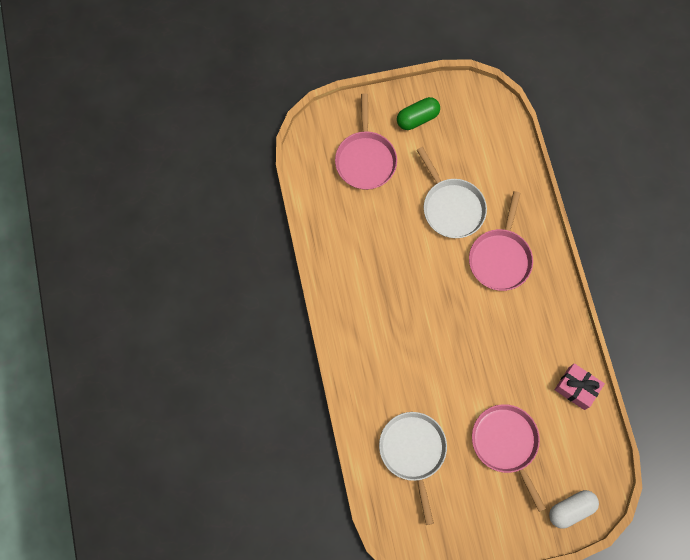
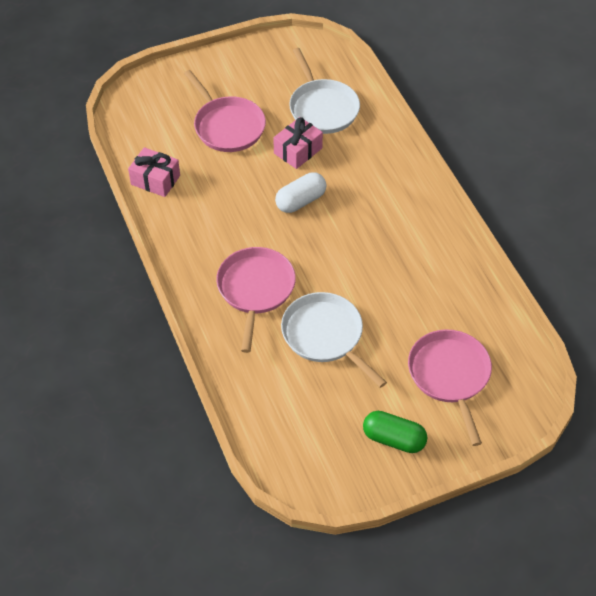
camera: 170 degrees right, 20 degrees down
green capsule [397,97,440,130] -> green capsule turned 60 degrees clockwise [363,411,427,453]
white capsule [549,490,599,529] -> white capsule moved to [275,172,327,213]
none -> pink gift [273,117,323,169]

